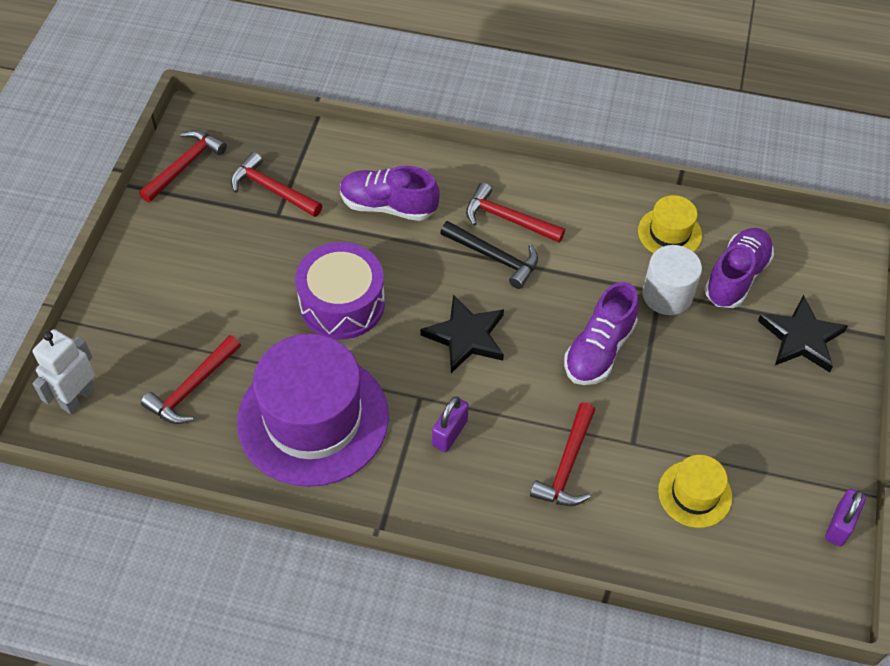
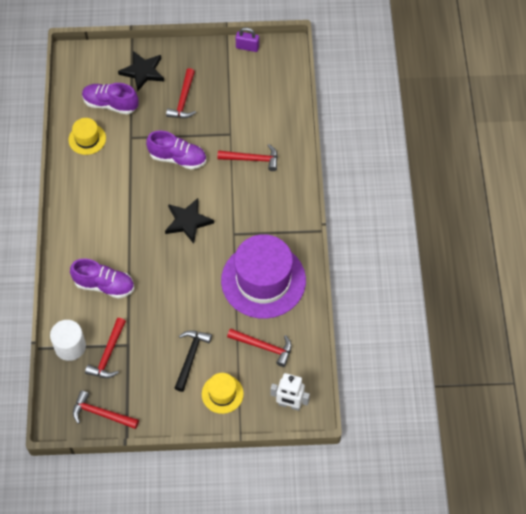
camera: 105 degrees left, 5 degrees up
purple drum [295,242,385,339] -> none
purple shoe [340,166,439,221] -> purple shoe turned 75 degrees counterclockwise [70,259,134,299]
purple padlock [432,396,469,452] -> none
black hammer [440,221,538,289] -> black hammer moved to [175,330,212,392]
red hammer [466,183,565,243] -> red hammer moved to [166,68,196,118]
white cylinder [642,245,702,315] -> white cylinder moved to [50,320,86,361]
yellow hat [658,455,732,528] -> yellow hat moved to [202,373,244,414]

